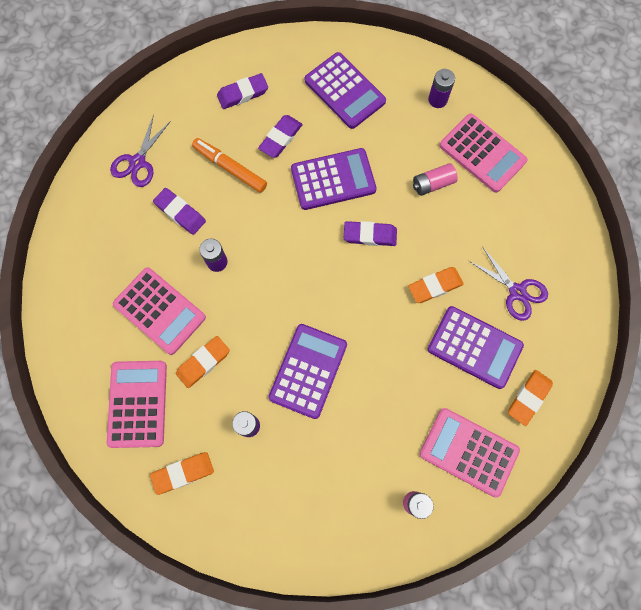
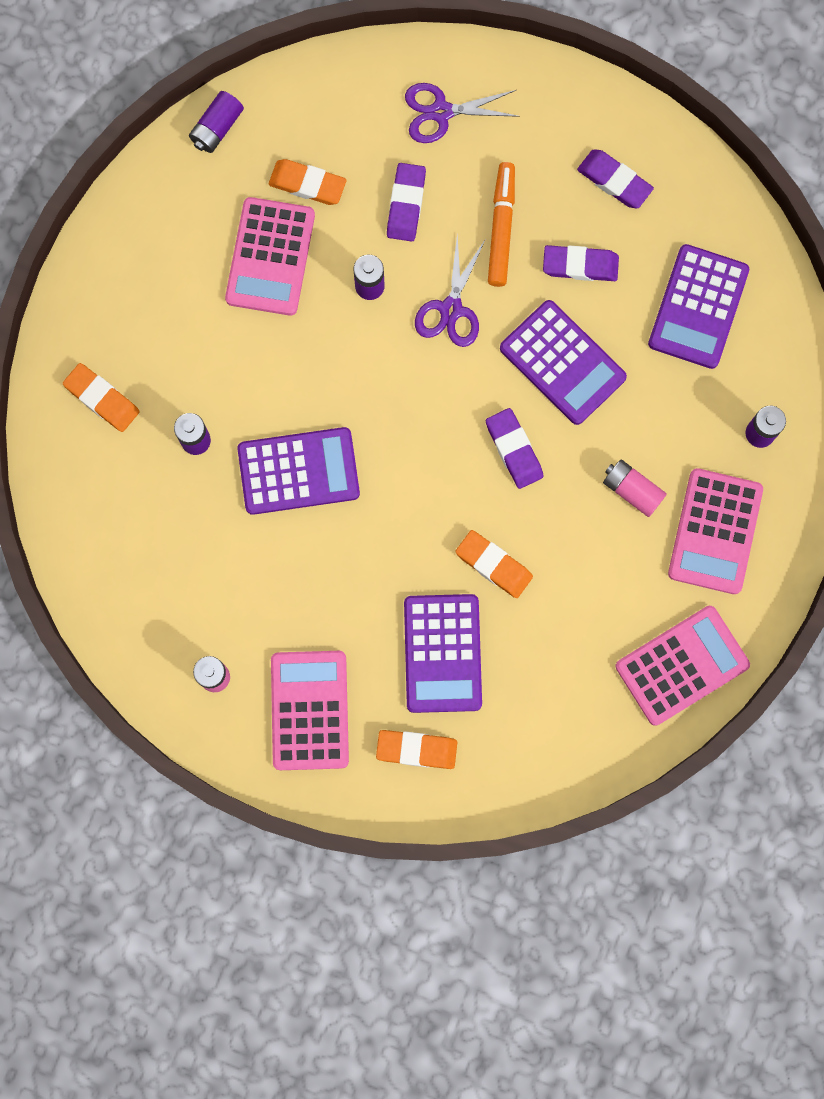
camera: 60 degrees right, 5 degrees up
pink calculator [107,361,167,448] -> pink calculator moved to [616,606,750,726]
orange eraser [176,336,230,388] -> orange eraser moved to [269,159,346,205]
purple scissors [469,246,548,321] -> purple scissors moved to [415,234,485,347]
none -> purple battery [189,91,244,153]

